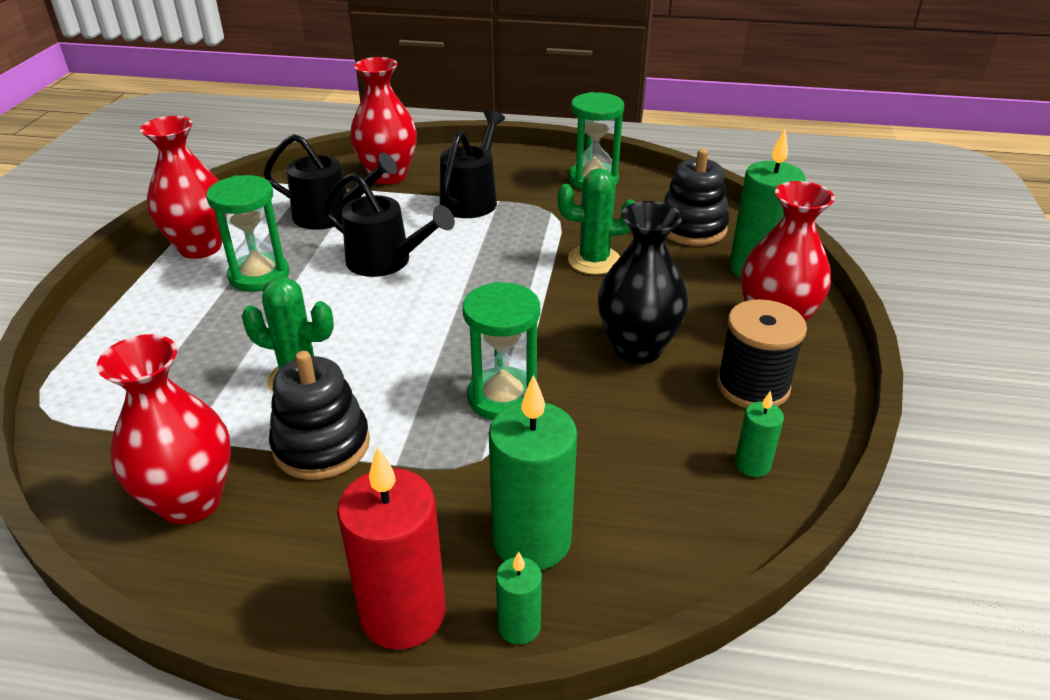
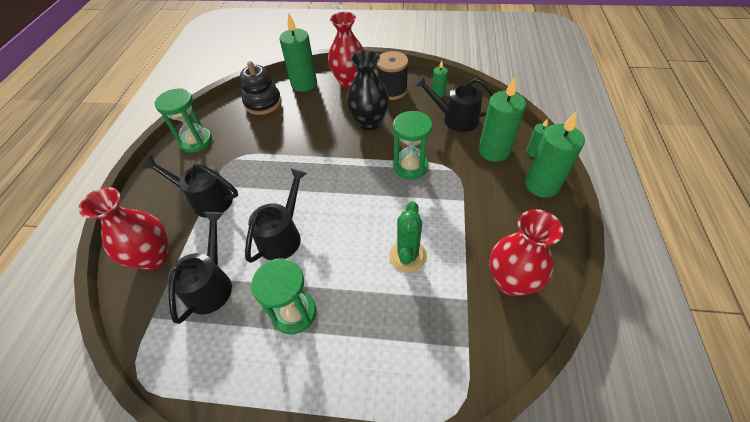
camera: 90 degrees left, 15 degrees up
red vase [140,116,222,259] -> none
black stacking toy [269,351,370,480] -> none
red candle [337,446,446,650] -> green candle [525,111,585,198]
green cactus [558,168,635,275] -> none
none -> black watering can [414,75,494,132]

